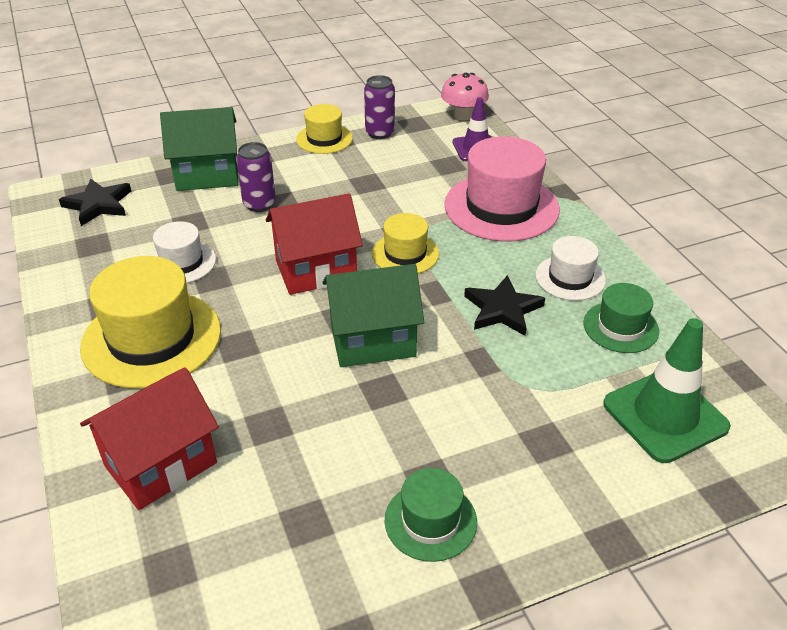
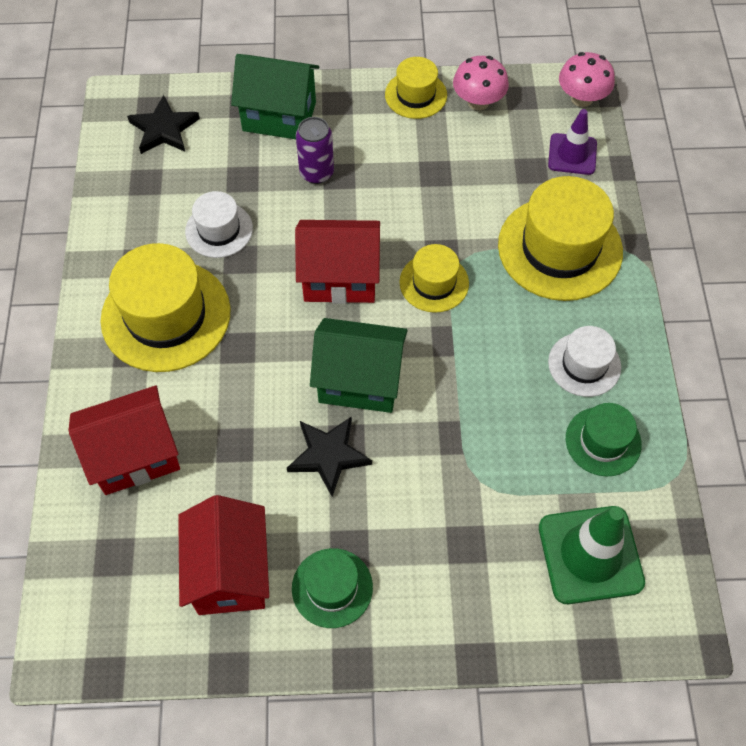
camera: 20 degrees right, 20 degrees up
purple can [364,75,395,139] -> pink mushroom [453,56,509,110]
pink hat [444,136,560,242] -> yellow hat [498,176,623,301]
black star [464,275,545,336] -> black star moved to [287,416,372,497]
none -> red house [178,495,269,615]

